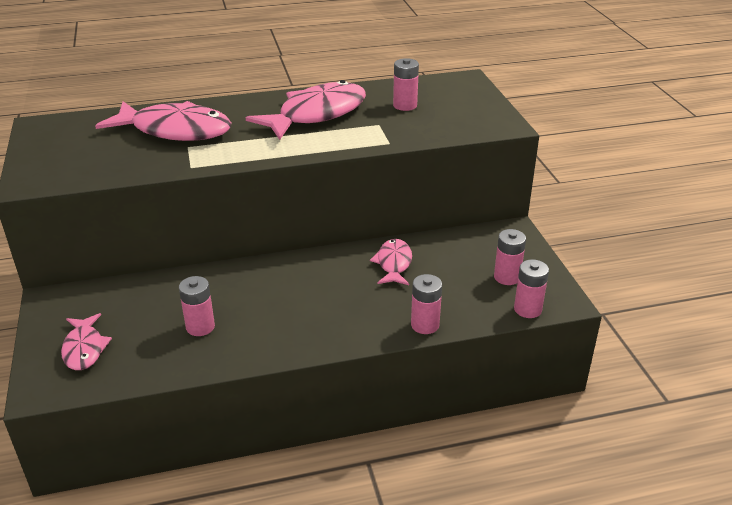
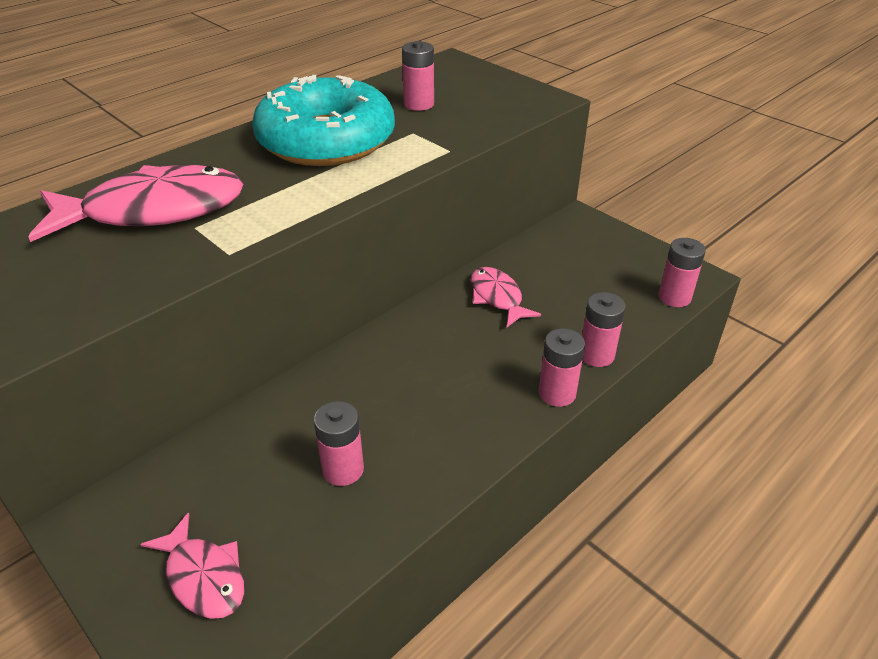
camera: 30 degrees left, 5 degrees up
pink fish [246,80,366,140] -> turquoise donut [252,75,395,166]
pink battery [494,229,526,285] -> pink battery moved to [539,328,585,407]

